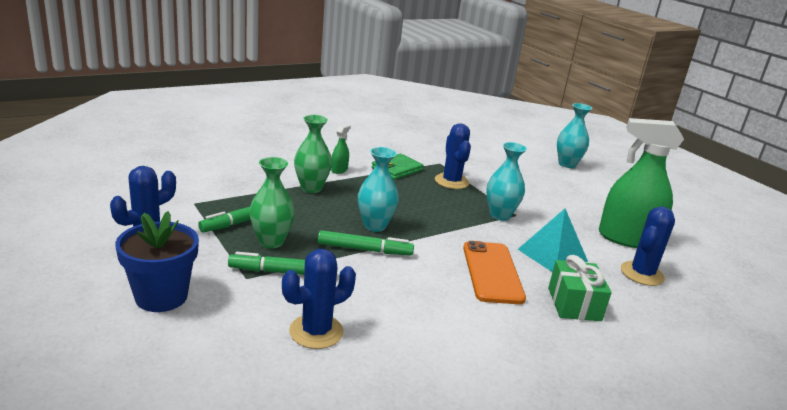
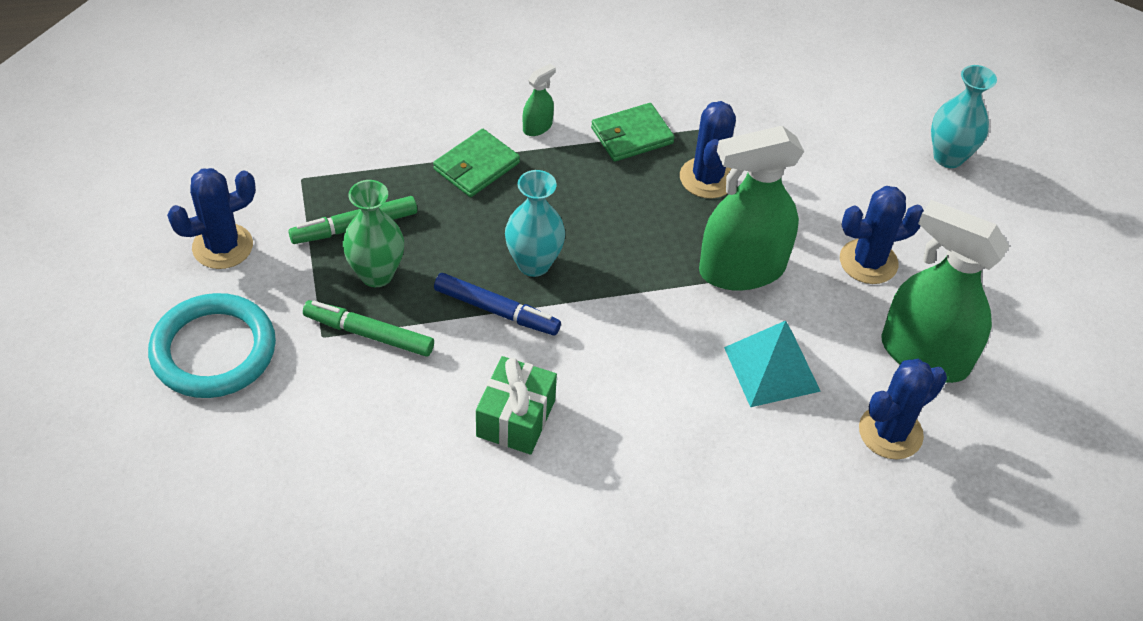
camera: 20 degrees right, 25 degrees up
blue flower pot [115,211,199,312] -> turquoise ring [148,293,276,398]
blue cactus [282,249,356,349] -> blue cactus moved to [840,186,924,284]
green vase [294,115,332,193] -> green wallet [433,129,520,197]
green marker [318,230,414,255] -> blue marker [434,273,561,336]
orange phone [463,241,526,304] -> none
turquoise vase [486,142,527,221] -> green spray bottle [699,126,804,291]
green gift [548,255,612,321] -> green gift moved to [476,356,557,455]

